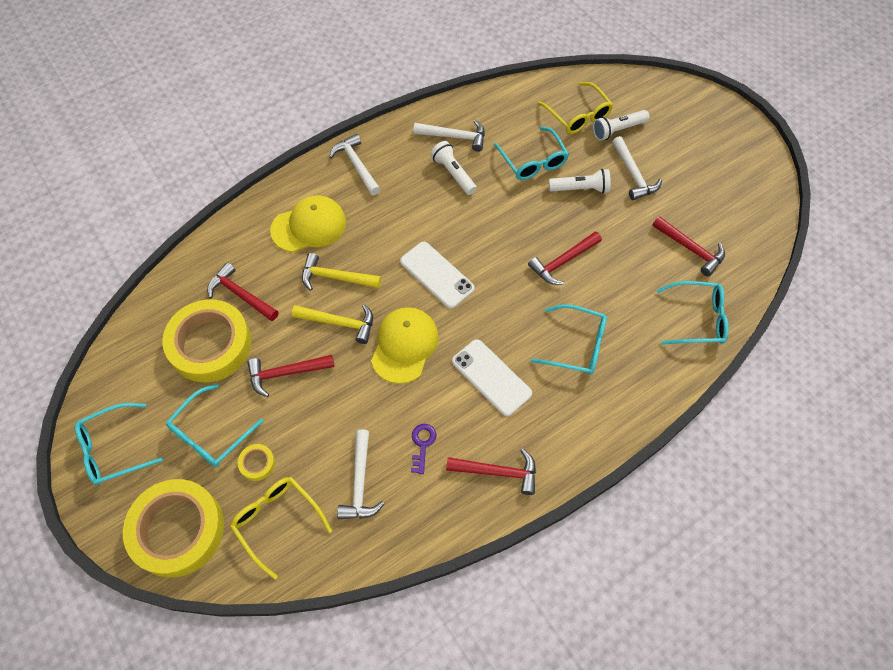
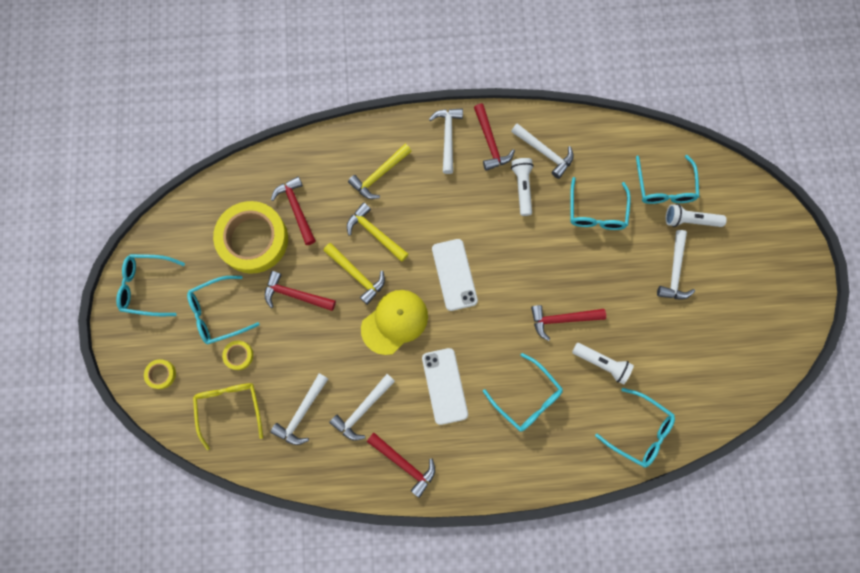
camera: 30 degrees right, 15 degrees up
yellow tape [123,479,224,578] -> yellow tape [144,359,176,389], size x0.40
yellow cap [270,196,346,252] -> yellow hammer [348,144,412,199]
purple key [411,424,437,474] -> white hammer [329,374,395,441]
yellow glasses [538,82,613,134] -> turquoise glasses [636,155,699,204]
white flashlight [549,169,611,193] -> white flashlight moved to [572,343,634,385]
red hammer [652,216,725,276] -> red hammer moved to [474,104,515,171]

